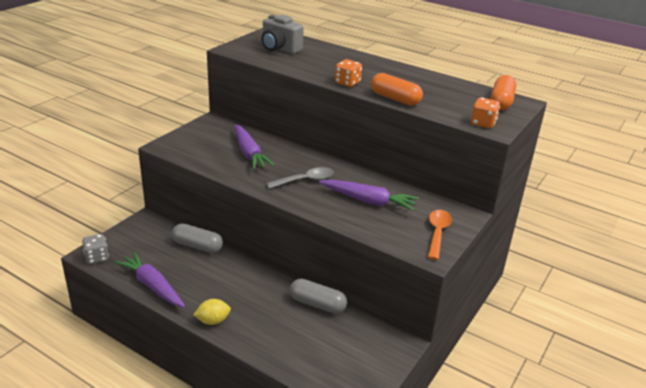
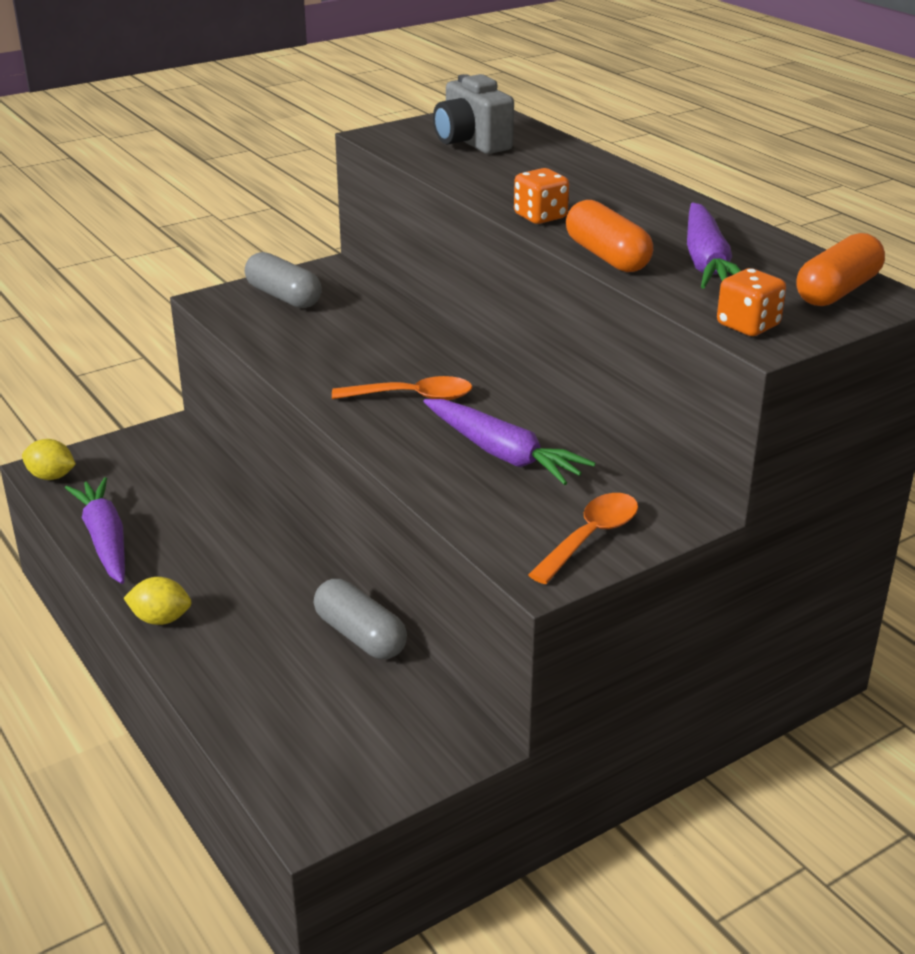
camera: 25 degrees right, 0 degrees up
grey dice [82,234,109,264] -> yellow lemon [22,439,76,480]
grey capsule [172,223,223,253] -> grey capsule moved to [245,252,322,308]
purple carrot [234,124,275,170] -> purple carrot moved to [687,203,741,289]
grey spoon [266,167,334,189] -> orange spoon [332,376,472,400]

